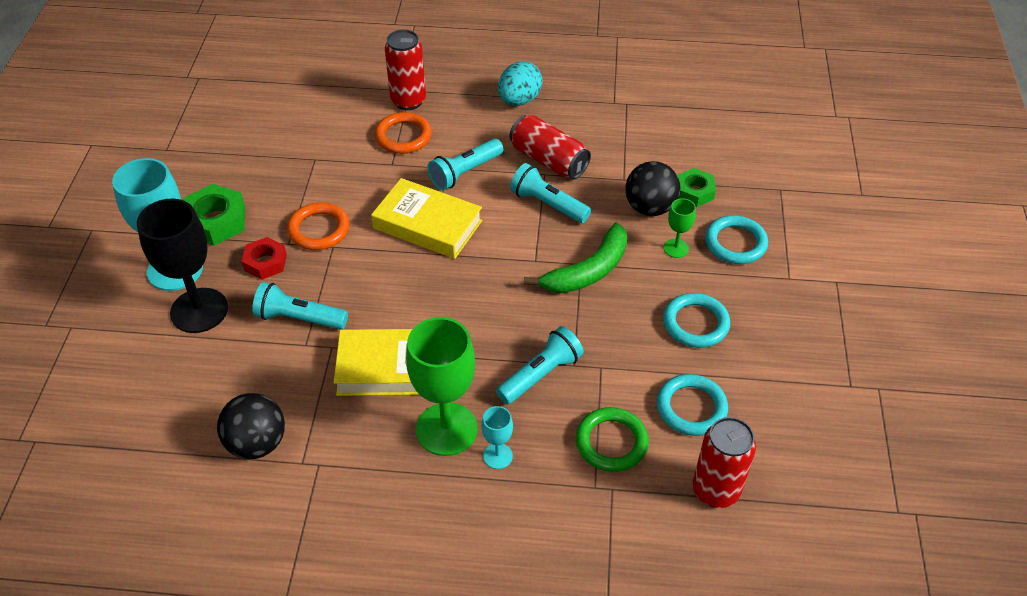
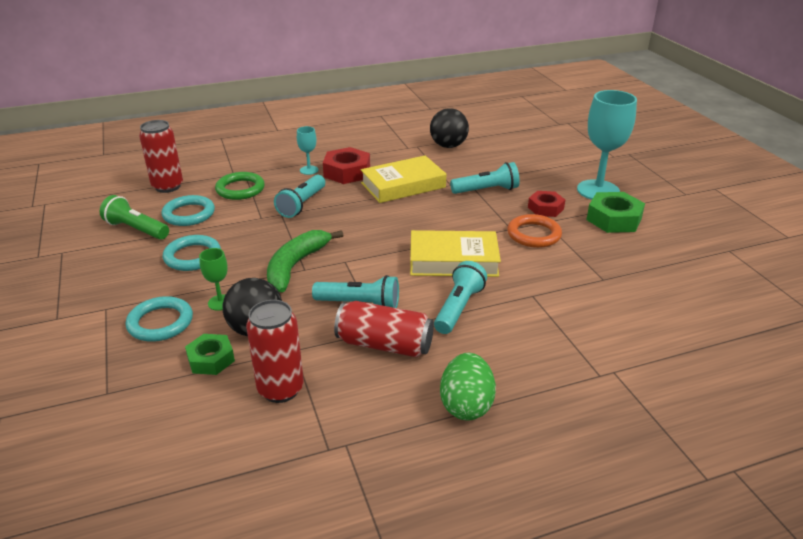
camera: 155 degrees right, 15 degrees down
black goblet [137,199,228,333] -> none
orange ring [375,112,432,154] -> none
red can [385,29,426,110] -> red can moved to [246,300,304,403]
green goblet [406,317,478,456] -> red nut [323,147,370,184]
turquoise egg [498,61,542,106] -> green egg [440,353,496,420]
none -> green flashlight [100,195,169,240]

